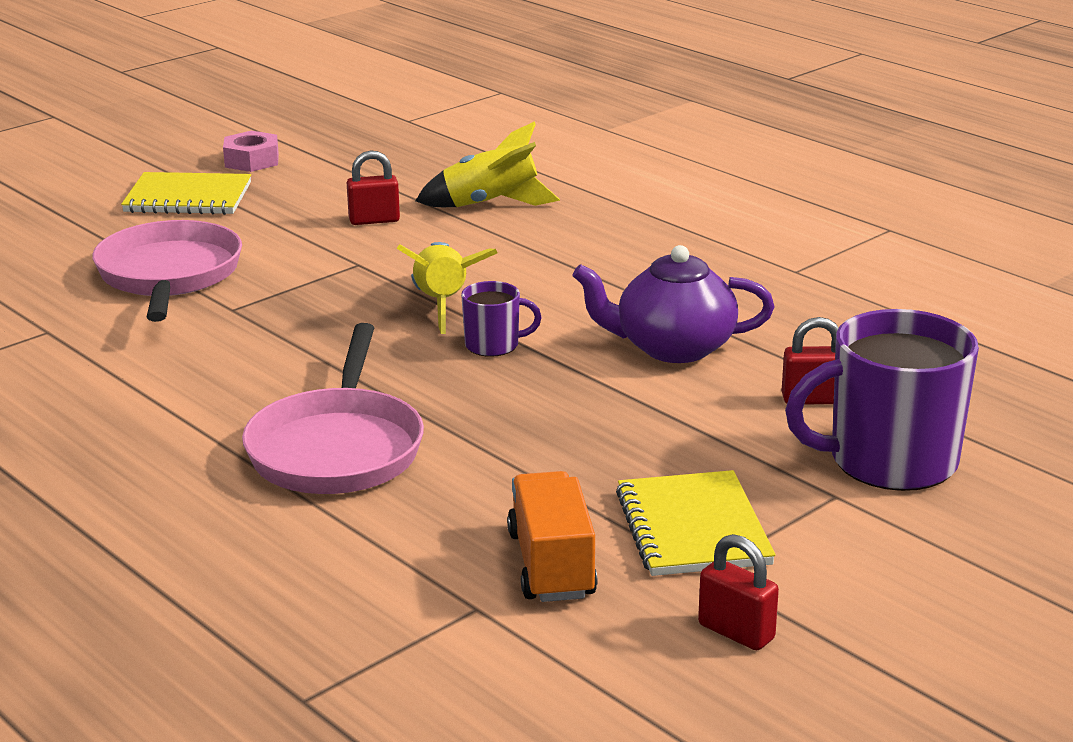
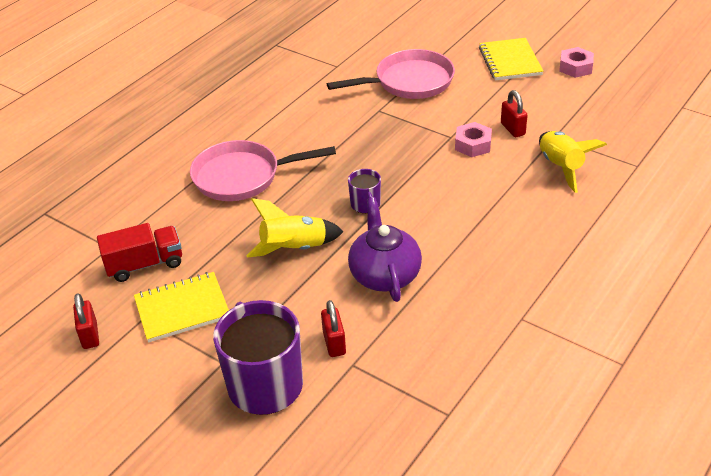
camera: 80 degrees right, 15 degrees up
yellow rocket [397,242,497,334] -> yellow rocket moved to [246,198,344,258]
orange truck [507,471,598,602] -> red truck [97,223,182,282]
red padlock [698,534,779,650] -> red padlock turned 45 degrees counterclockwise [73,293,99,349]
none -> pink nut [455,122,492,157]

